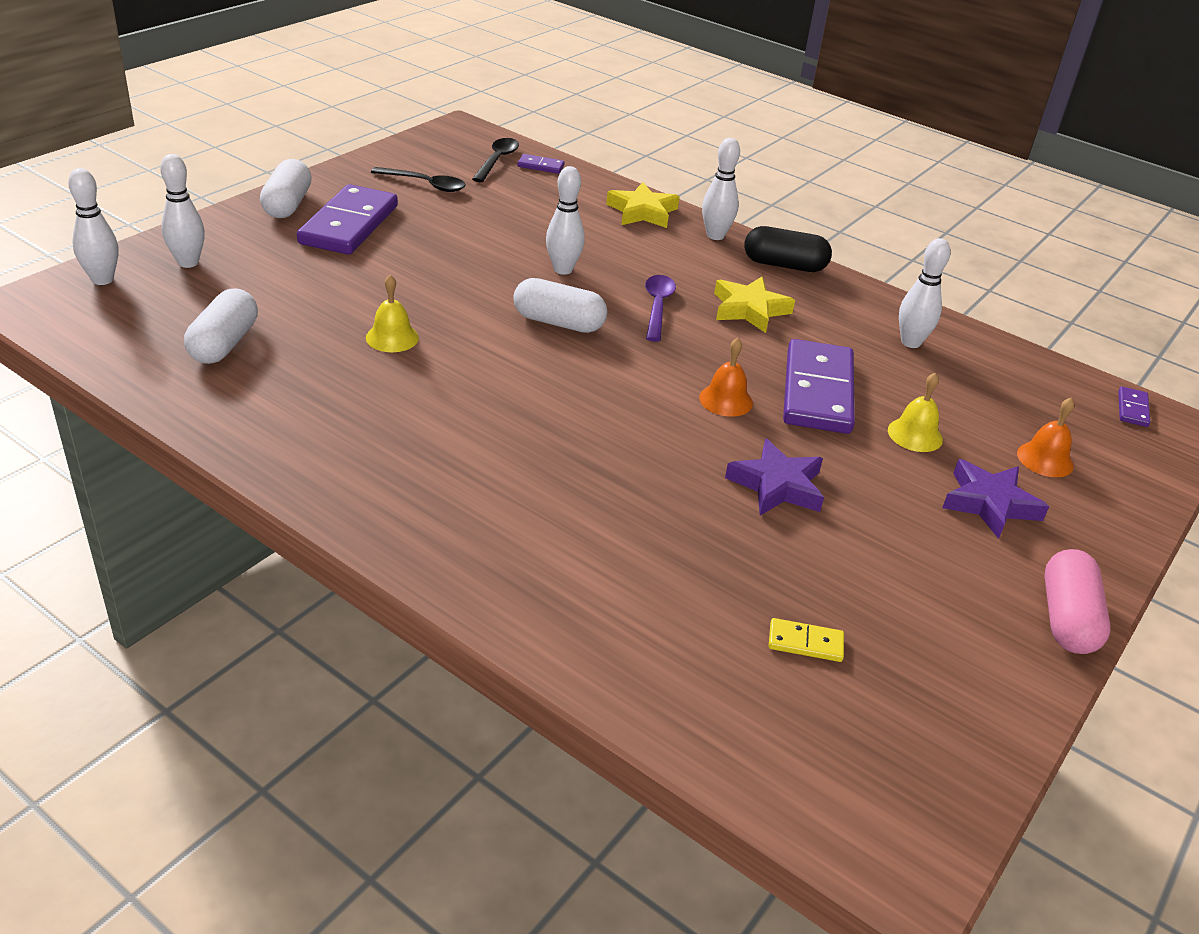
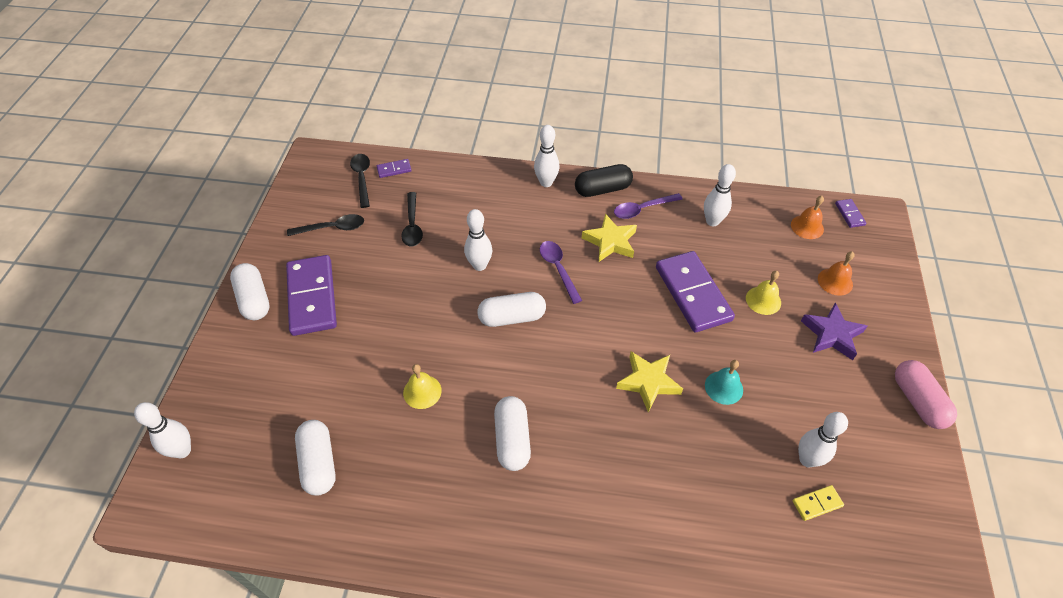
camera: 25 degrees left, 15 degrees up
white bowling pin [160,154,205,268] -> white bowling pin moved to [798,412,848,468]
yellow star [606,182,680,228] -> yellow star moved to [616,352,683,413]
orange bell [699,338,753,417] -> orange bell moved to [791,196,824,239]
purple star [725,438,824,516] -> turquoise bell [705,360,743,405]
none -> black spoon [401,192,423,247]
none -> white capsule [494,396,531,471]
none -> purple spoon [614,193,683,219]

